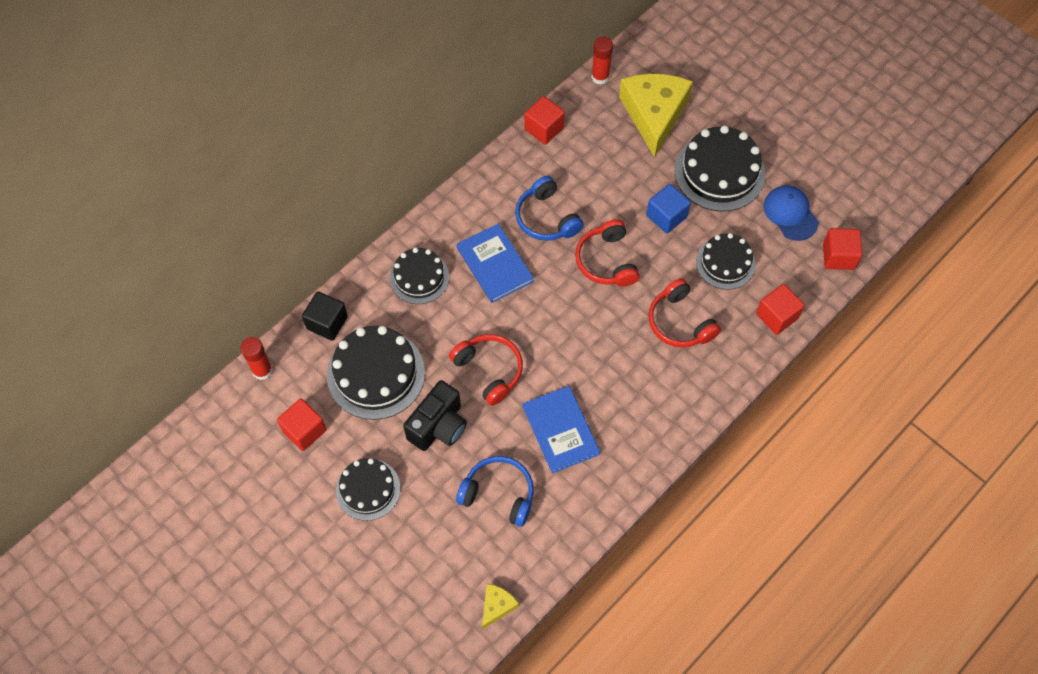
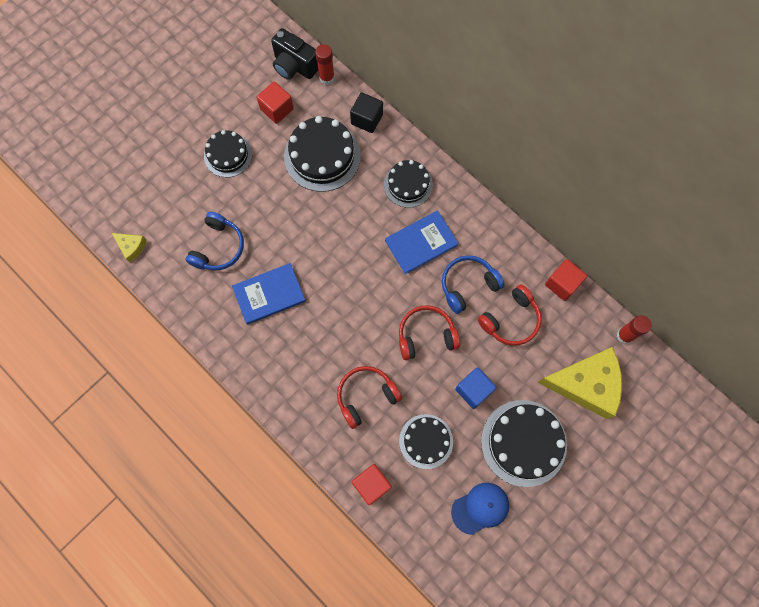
camera: 90 degrees right, 10 degrees up
black camera [403,380,467,451] -> black camera moved to [271,28,318,80]
red headphones [449,334,523,406] -> red headphones moved to [478,284,542,346]
red cube [823,228,863,270] -> none

